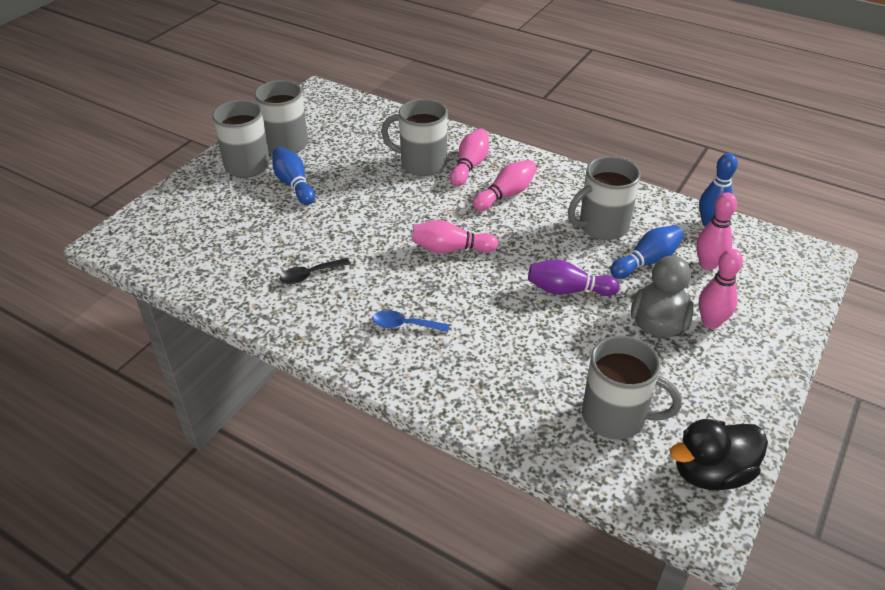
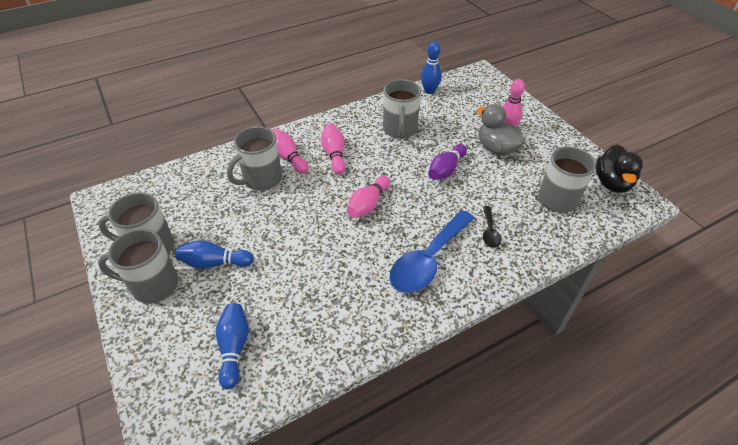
camera: 60 degrees left, 5 degrees up
black spoon [279,258,350,284] -> black spoon moved to [483,206,501,248]
blue spoon [372,310,449,332] -> blue spoon [390,210,475,293], size x2.16
blue bowling pin [610,225,684,279] -> blue bowling pin moved to [216,303,249,389]
pink bowling pin [696,192,737,270] -> none

